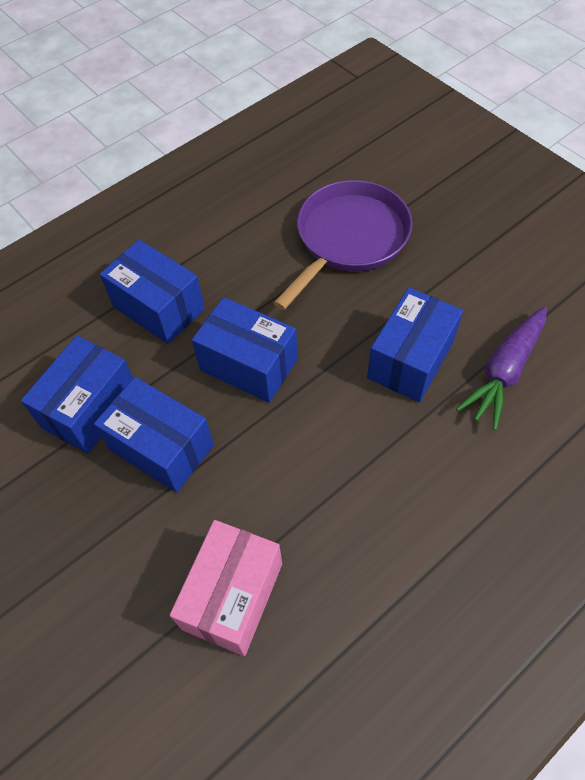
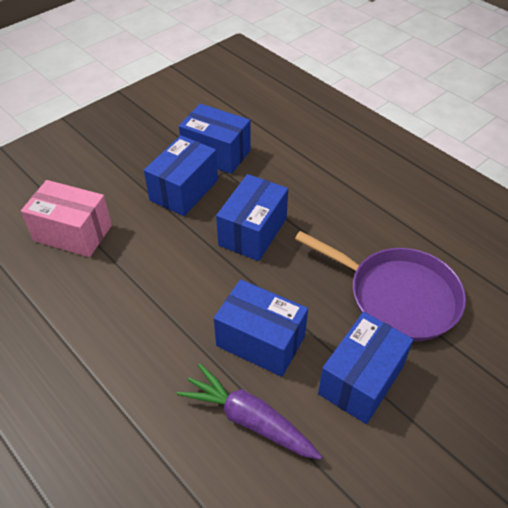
camera: 85 degrees right, 10 degrees down
blue box [100,240,205,344] -> blue box moved to [318,312,413,424]

